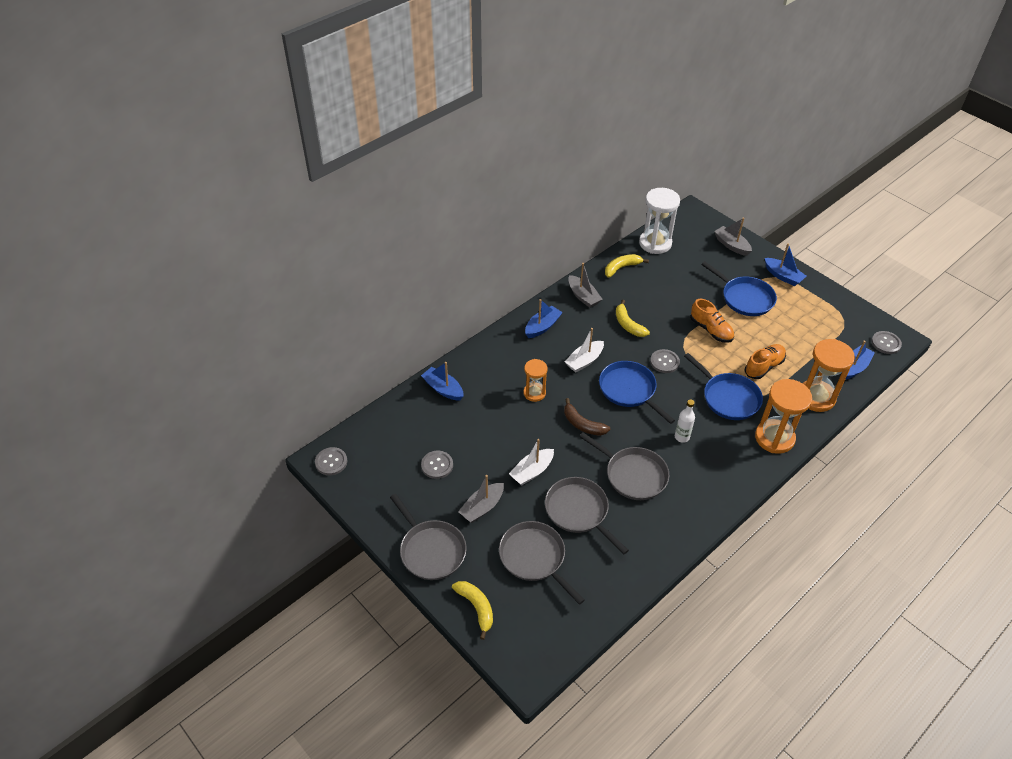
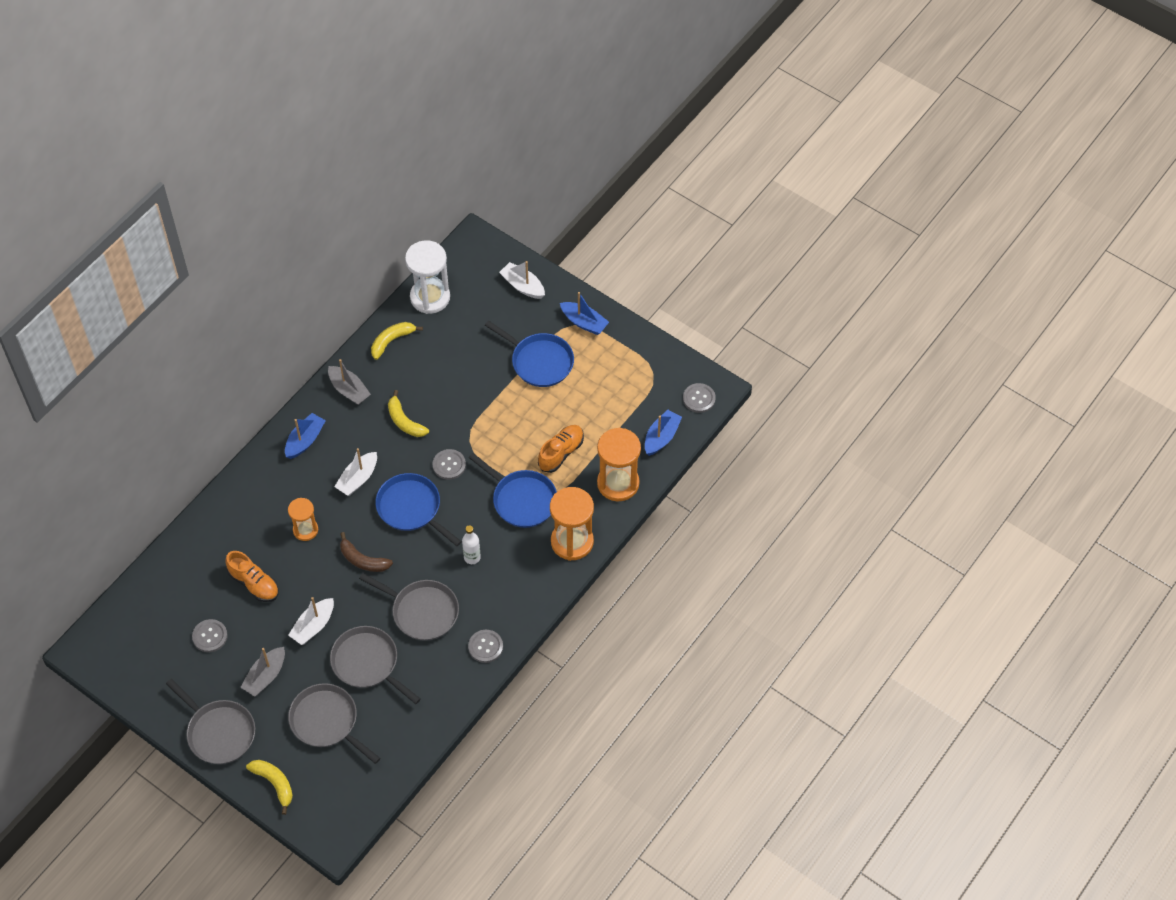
camera: 10 degrees left, 10 degrees up
grey button [315,447,347,475] -> grey button moved to [468,630,503,663]
blue boat [421,362,464,401] -> none
orange shoe [690,299,734,343] -> orange shoe moved to [225,551,279,602]
grey boat [714,218,752,256] -> white boat [499,261,545,299]

